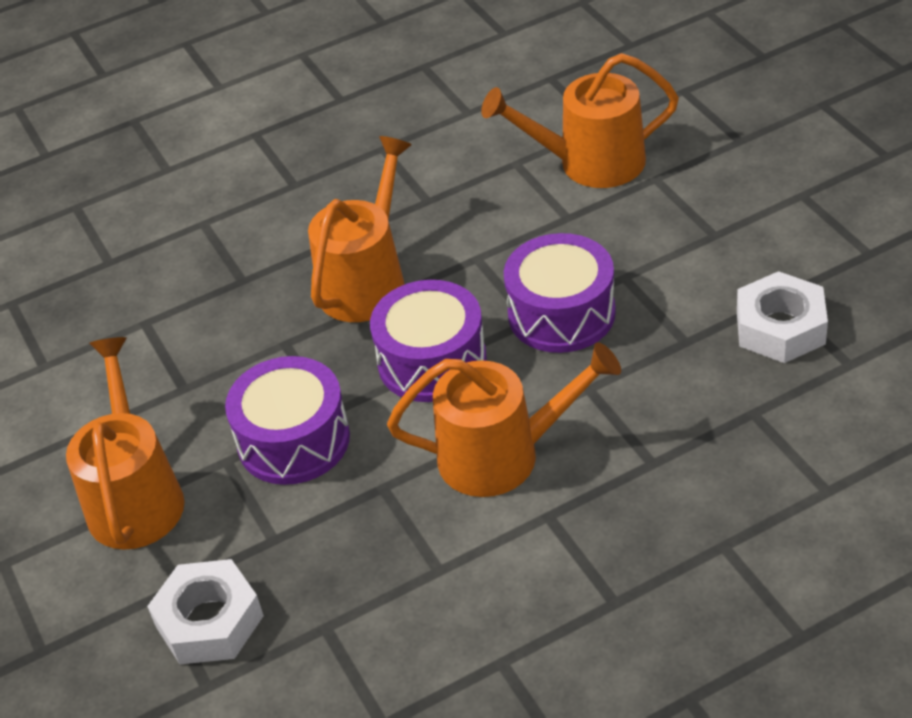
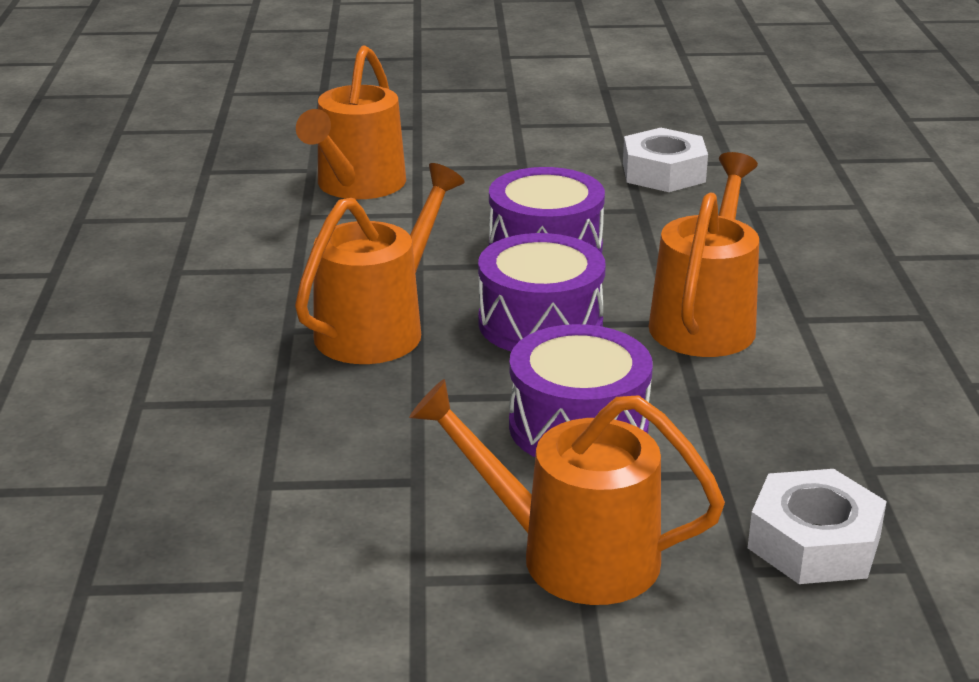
camera: 70 degrees left, 15 degrees down
orange watering can [308,136,412,322] -> orange watering can turned 75 degrees clockwise [295,163,465,364]

